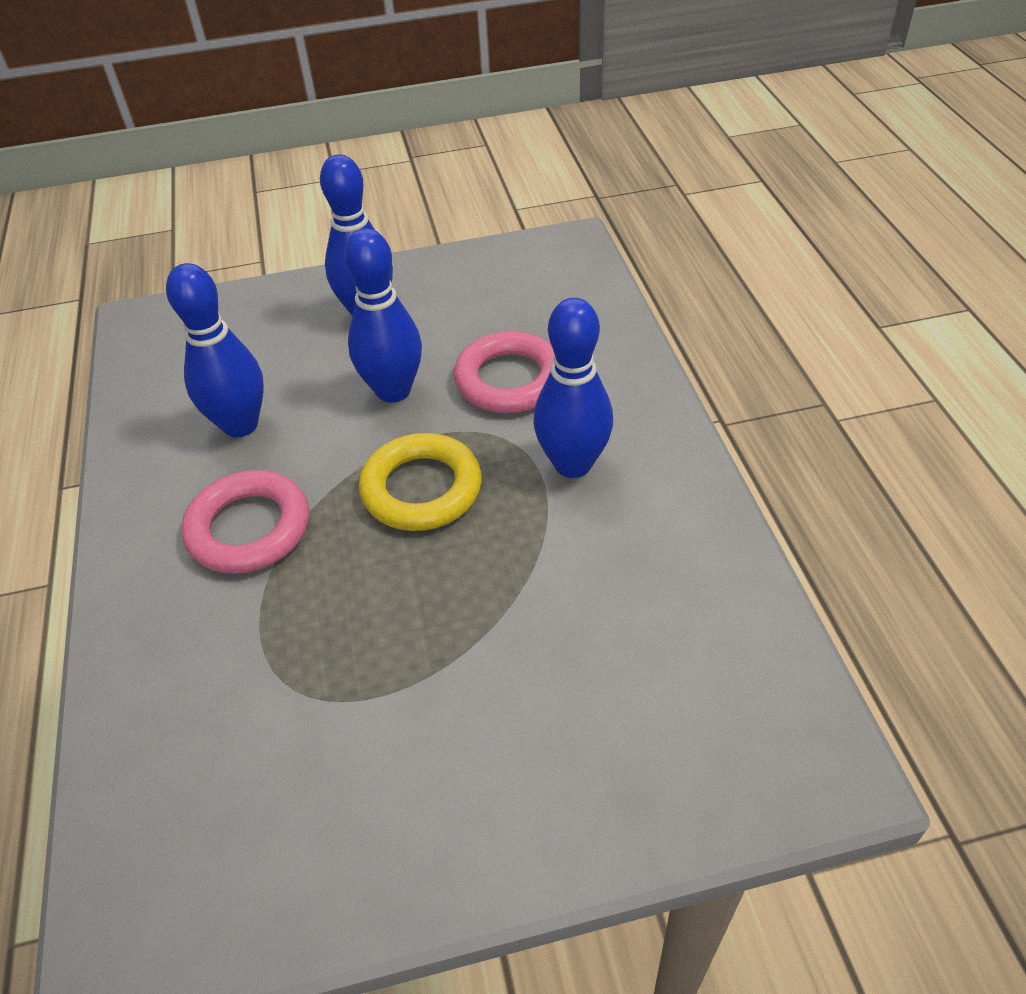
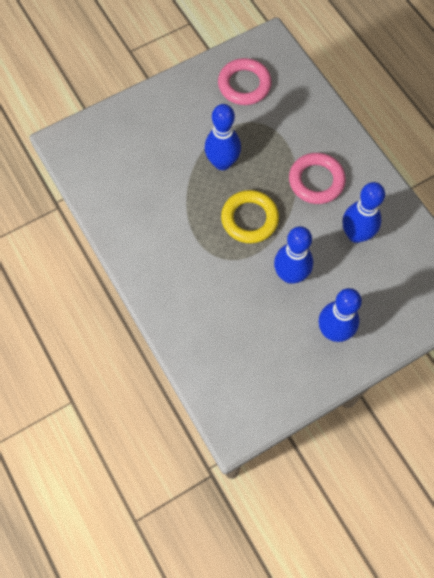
camera: 160 degrees right, 20 degrees up
pink ring [454,331,555,413] -> pink ring moved to [218,58,272,105]
blue bowling pin [533,298,613,478] -> blue bowling pin moved to [205,104,241,170]

